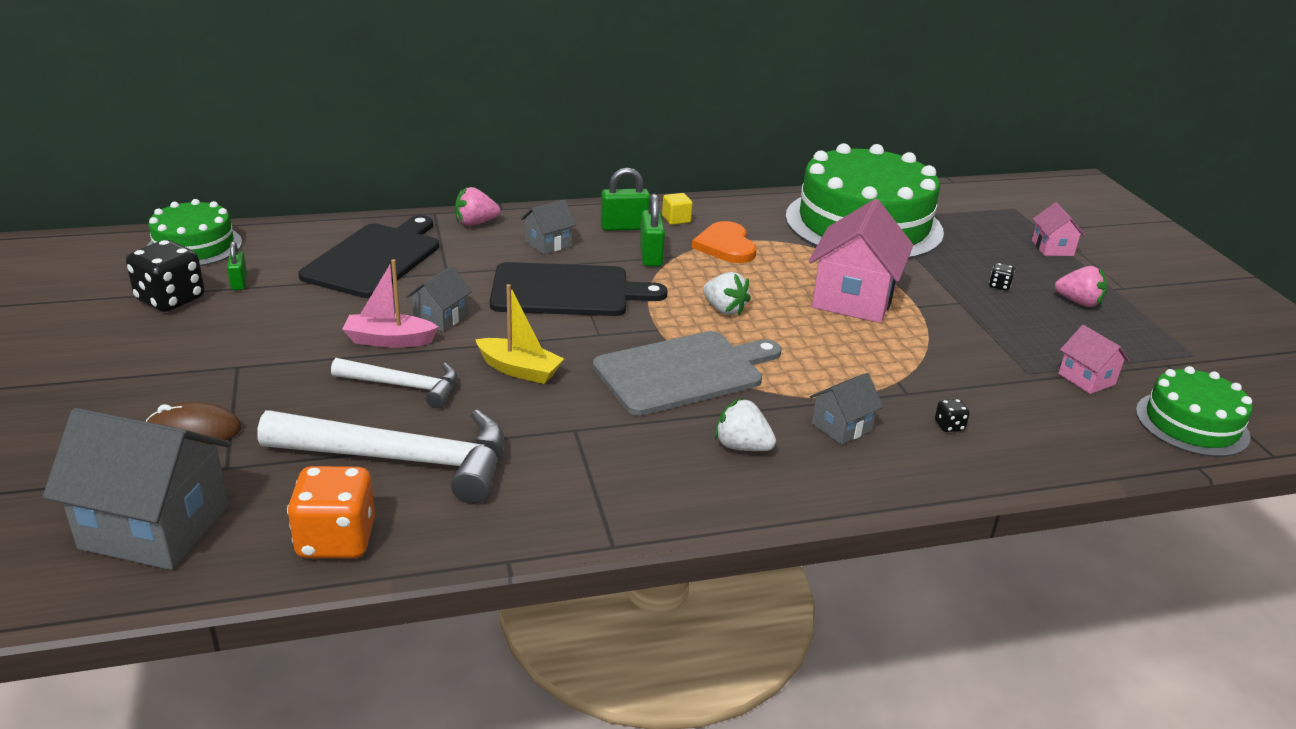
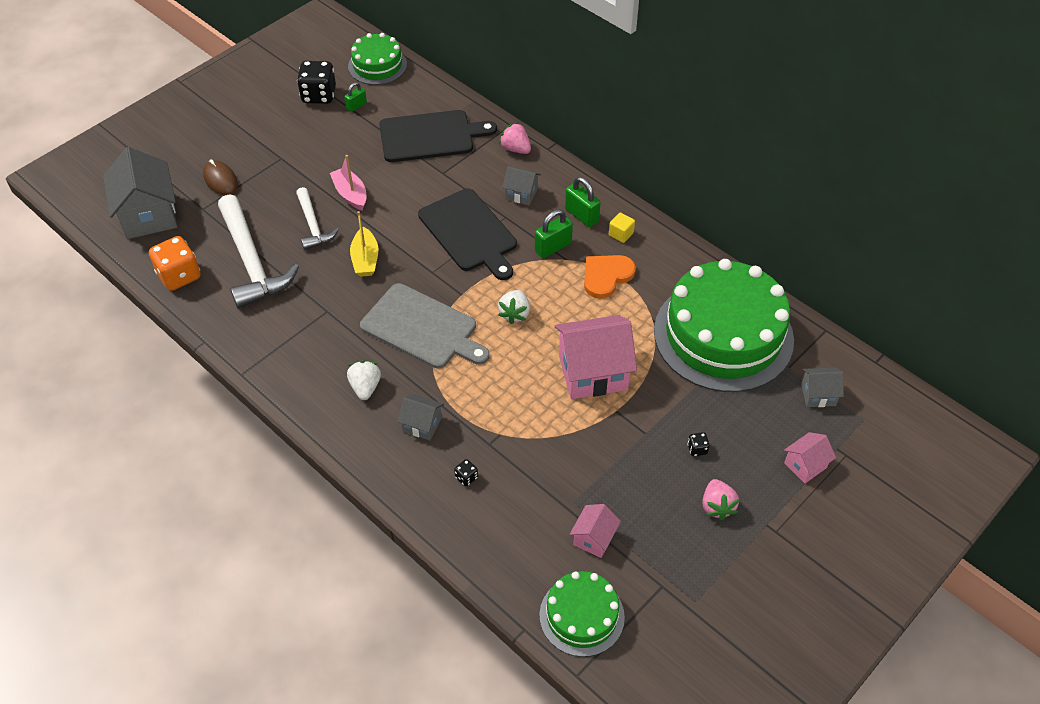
camera: 60 degrees right, 20 degrees up
grey house [406,266,472,332] -> grey house moved to [801,368,844,407]

